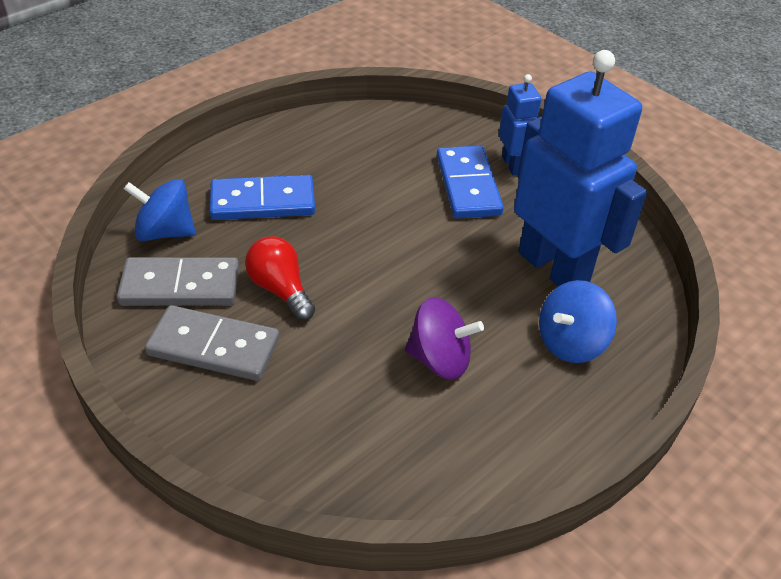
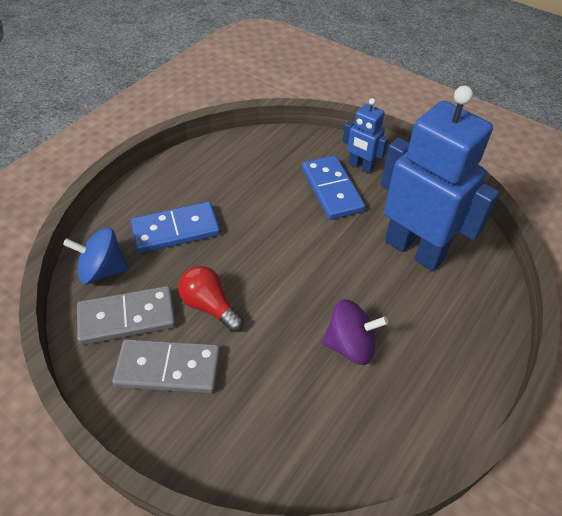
camera: 10 degrees left, 5 degrees up
blue robot [499,74,541,175] -> blue robot turned 150 degrees clockwise [343,98,388,174]
blue spinning top [539,280,617,363] -> none

